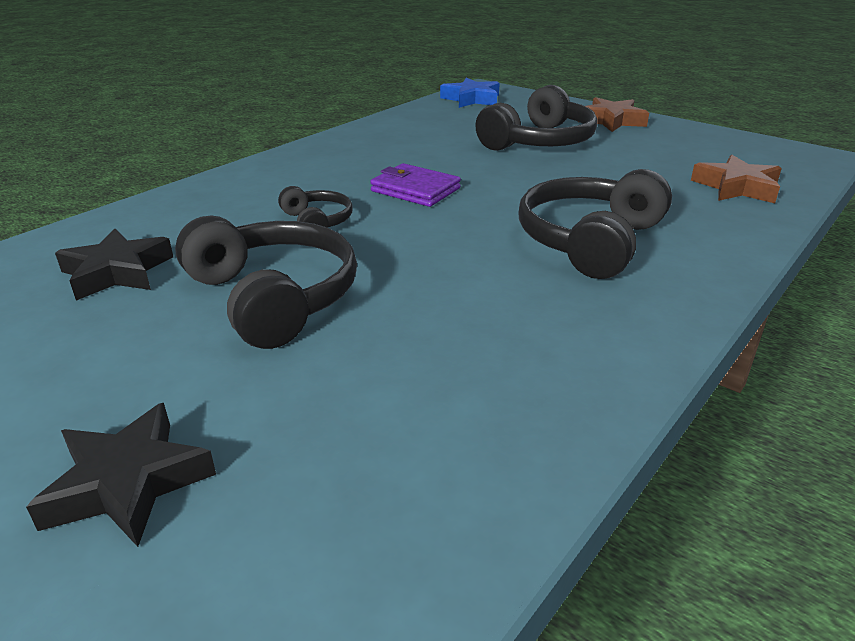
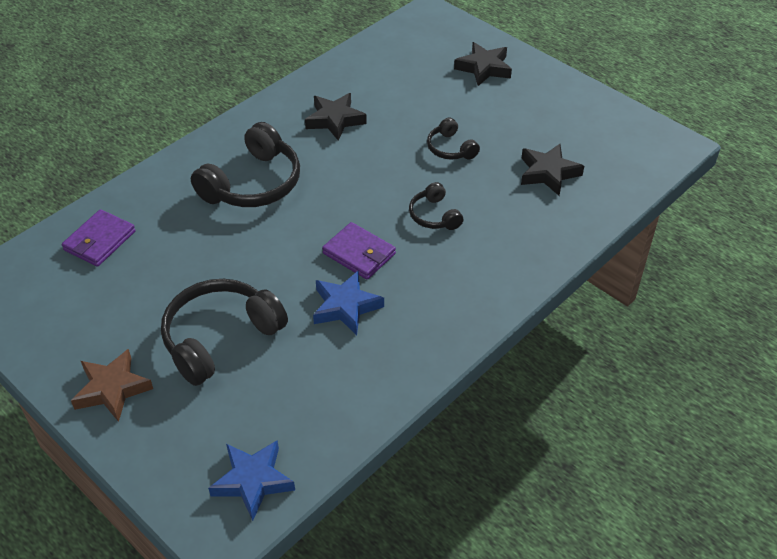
camera: 175 degrees left, 15 degrees up
black headphones [175,216,357,349] -> black headphones [427,118,480,160], size x0.52
brown star [691,155,782,203] -> purple wallet [62,209,136,267]
none -> black star [305,93,367,141]
none -> blue star [313,271,384,335]

